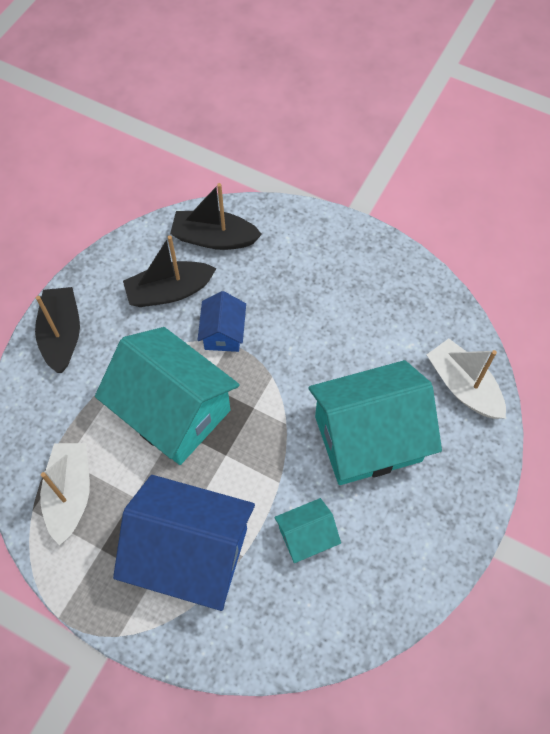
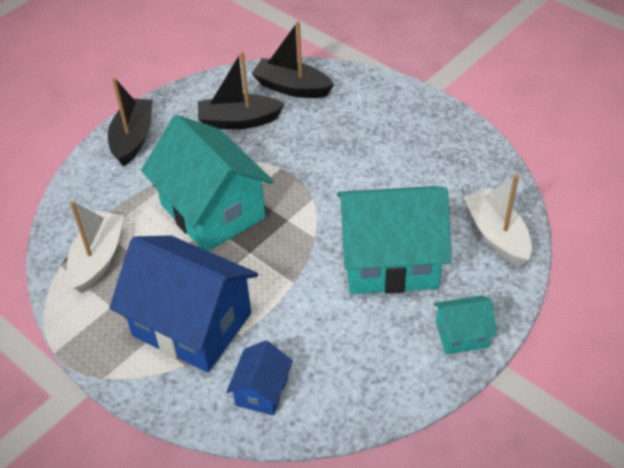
camera: 15 degrees right, 15 degrees down
blue house [197,291,246,352] -> blue house moved to [226,340,293,415]
turquoise house [274,498,341,563] -> turquoise house moved to [434,295,497,354]

